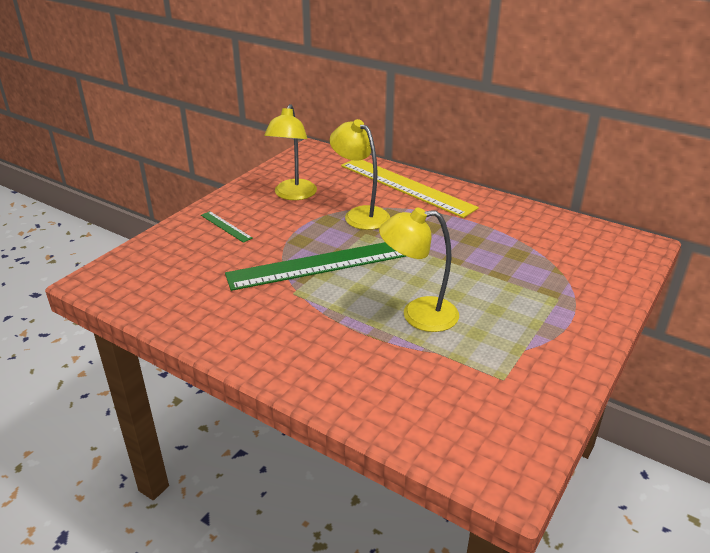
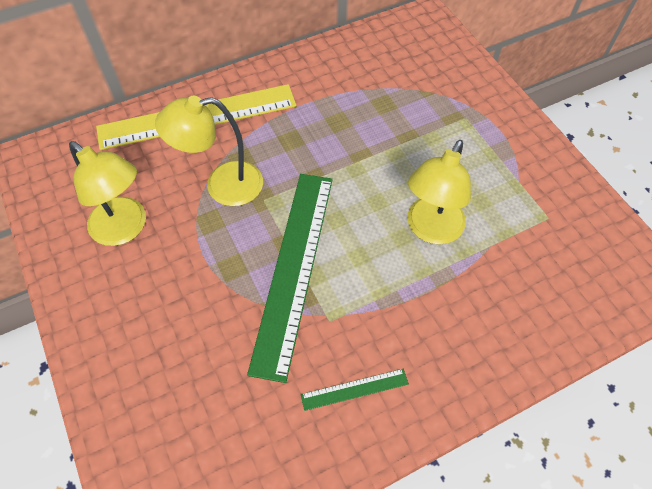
camera: 60 degrees left, 25 degrees up
green ruler [201,211,253,243] -> green ruler moved to [301,369,409,411]

